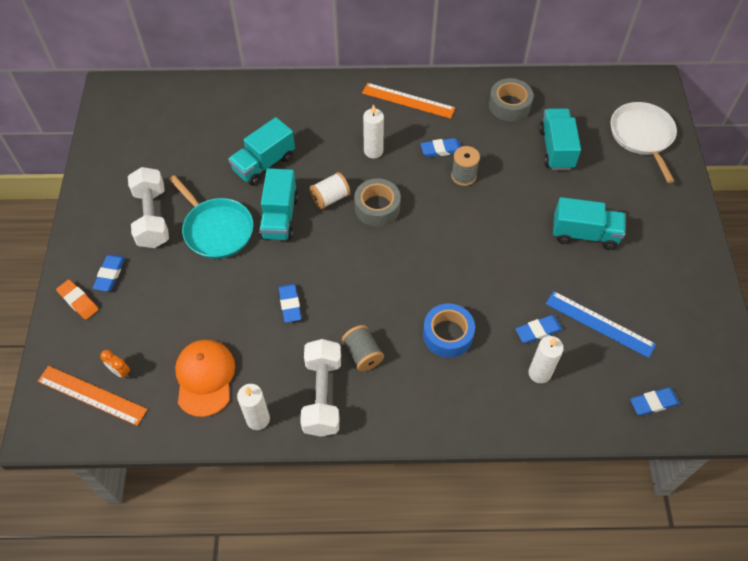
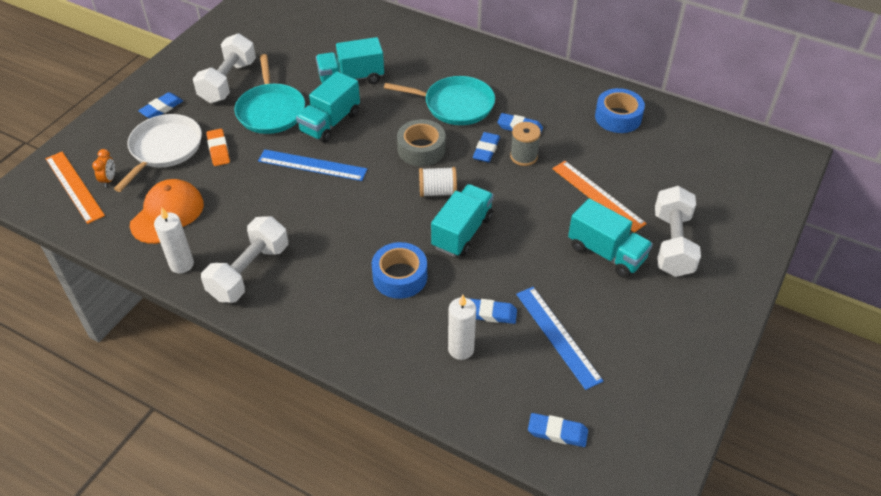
camera: 30 degrees right, 10 degrees down
orange eraser [56,280,99,320] -> orange eraser moved to [206,129,230,166]
orange clock [100,350,130,378] -> orange clock turned 150 degrees counterclockwise [92,149,115,187]
blue eraser [279,284,301,322] -> blue eraser moved to [473,132,500,162]
white spool [309,172,350,209] -> white spool moved to [419,167,457,197]
grey spool [342,325,384,371] -> none
orange ruler [362,83,455,119] -> orange ruler moved to [552,161,647,233]
white candle [363,104,384,159] -> turquoise pan [384,76,495,125]
grey tape [489,78,533,122] -> blue tape [595,88,645,133]
turquoise truck [539,108,581,170] -> turquoise truck moved to [431,184,494,257]
white pan [611,102,677,183] -> white pan moved to [114,114,202,192]
none -> blue ruler [258,149,367,181]
none -> white dumbbell [655,186,701,277]

